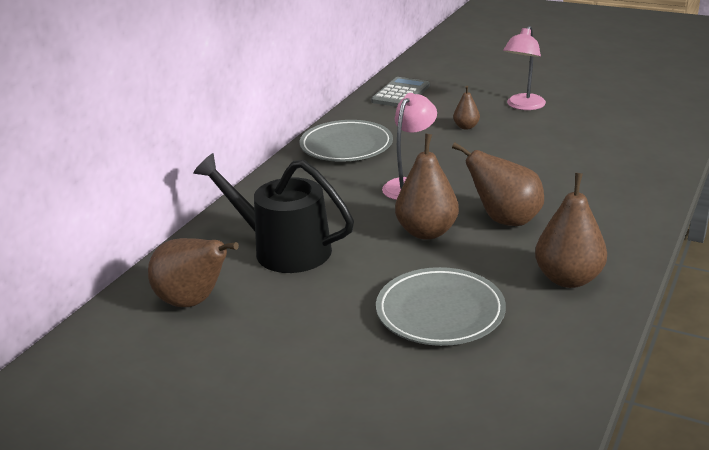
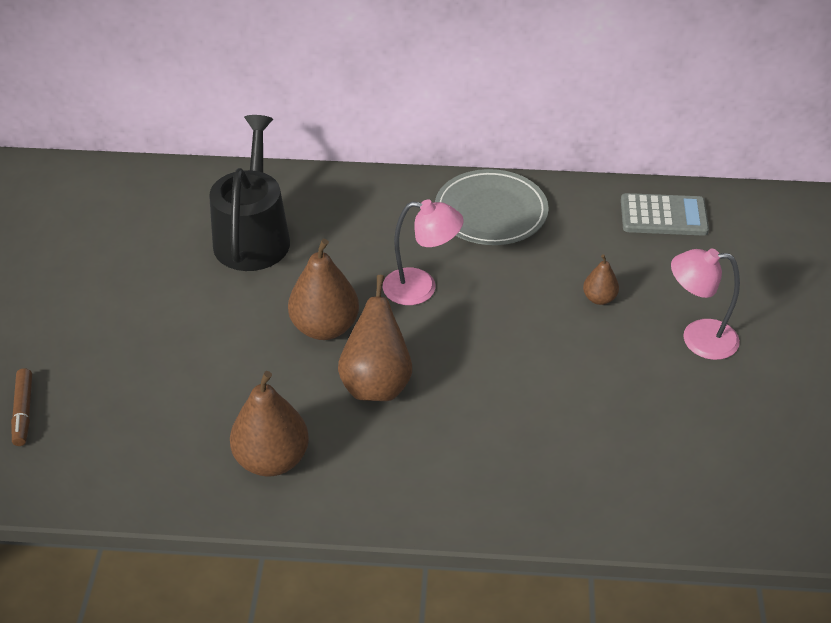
camera: 65 degrees right, 15 degrees up
brown pear [148,238,239,307] -> none
grey plate [376,267,506,346] -> none
none -> brown marker [11,368,32,446]

